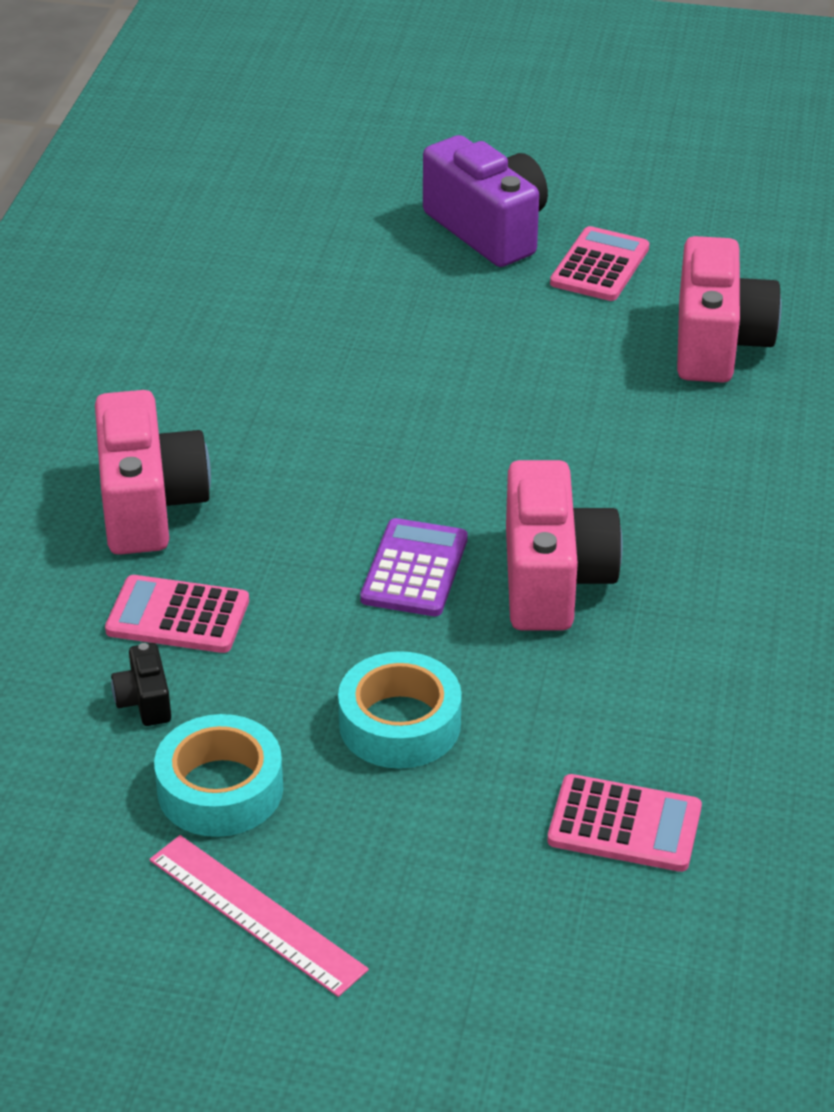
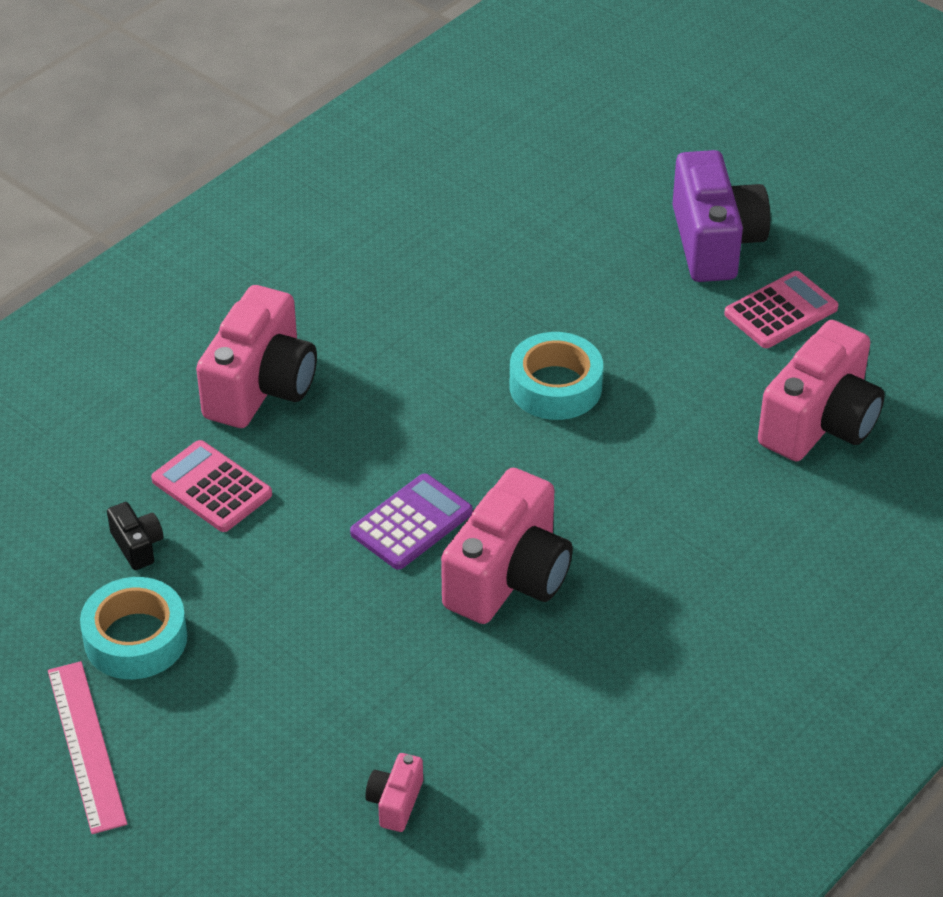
camera: 30 degrees right, 5 degrees up
black camera [111,643,171,726] -> black camera turned 135 degrees clockwise [107,502,163,570]
turquoise tape [338,651,462,768] -> turquoise tape moved to [510,332,603,420]
pink calculator [547,774,702,872] -> pink camera [365,753,423,832]

